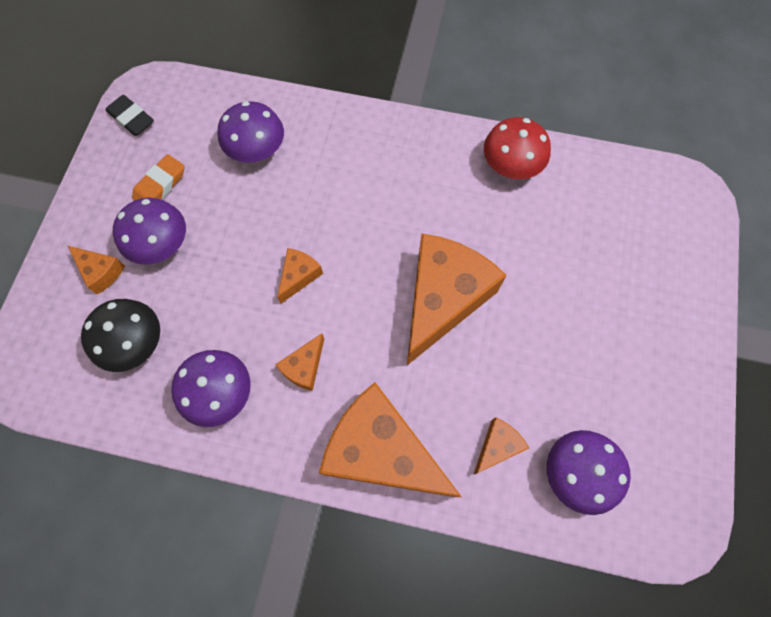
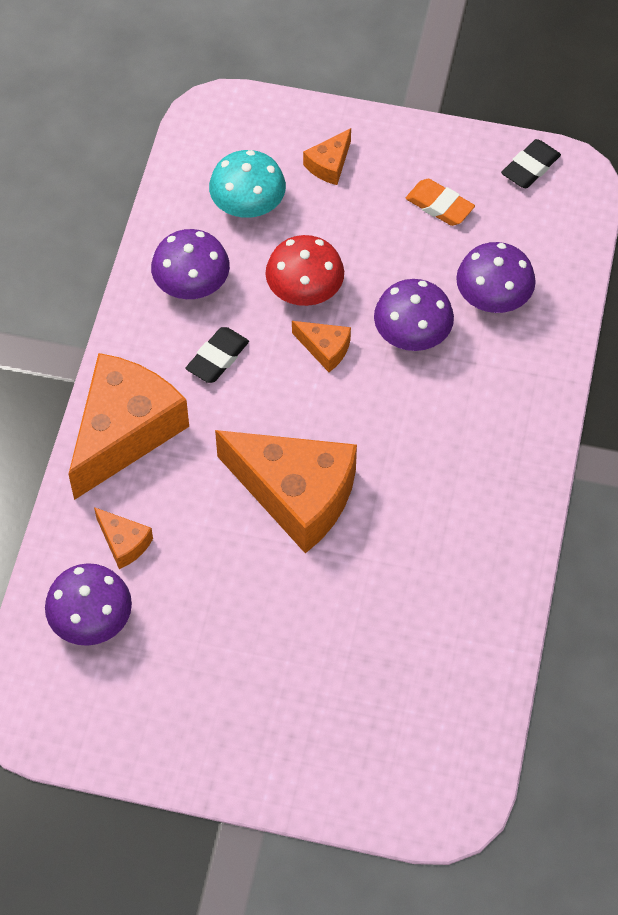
camera: 90 degrees right, 10 degrees down
black mushroom [81,299,160,372] -> turquoise mushroom [209,150,286,218]
purple mushroom [113,198,186,265] -> purple mushroom moved to [374,279,454,351]
orange cheese [275,334,324,391] -> black eraser [186,327,249,383]
red mushroom [484,117,551,179] -> red mushroom moved to [266,235,344,306]

